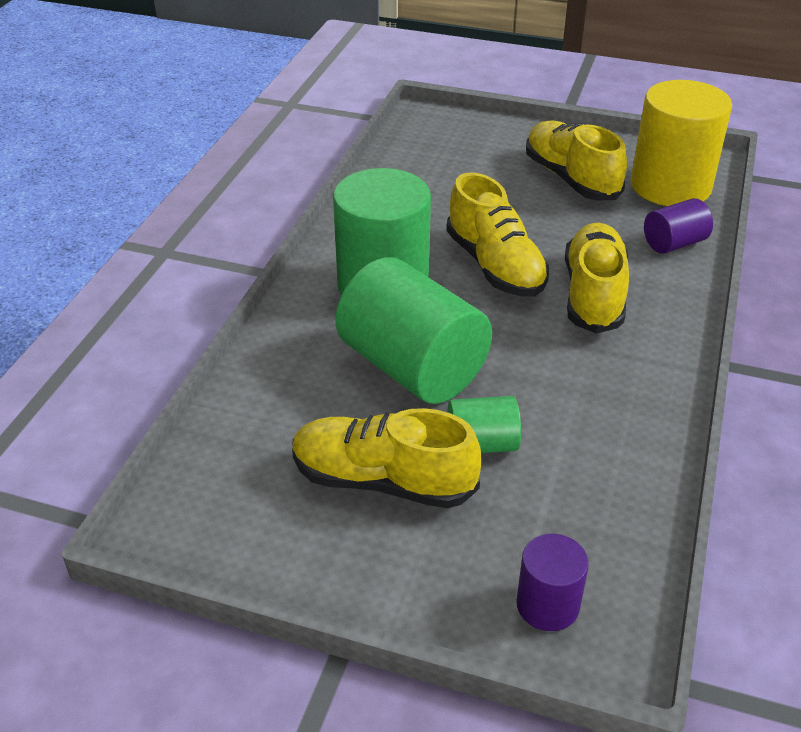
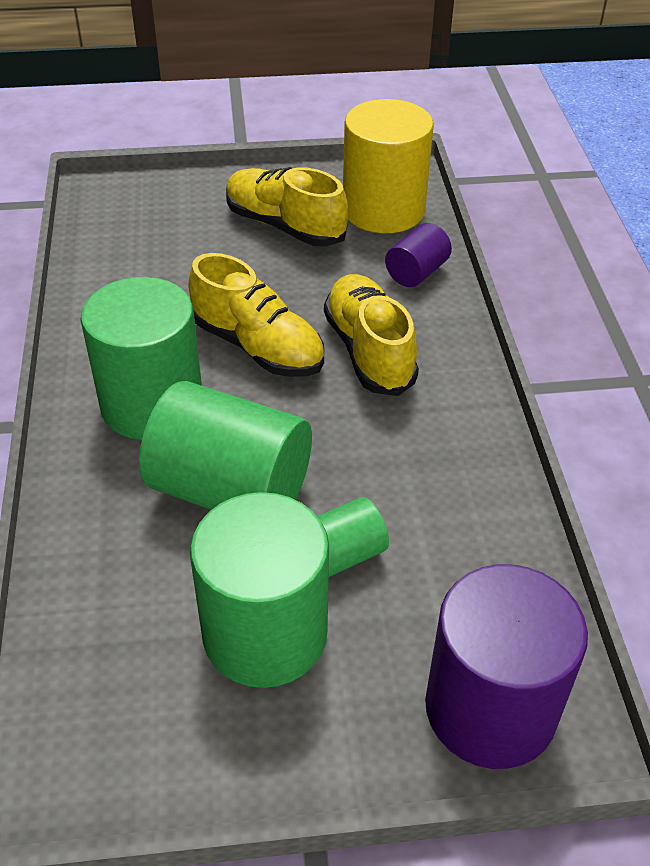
camera: 25 degrees left, 5 degrees up
yellow shoe [292,408,481,508] -> green cylinder [190,492,329,688]
purple cylinder [516,534,589,631] -> purple cylinder [425,564,588,769], size x2.00

